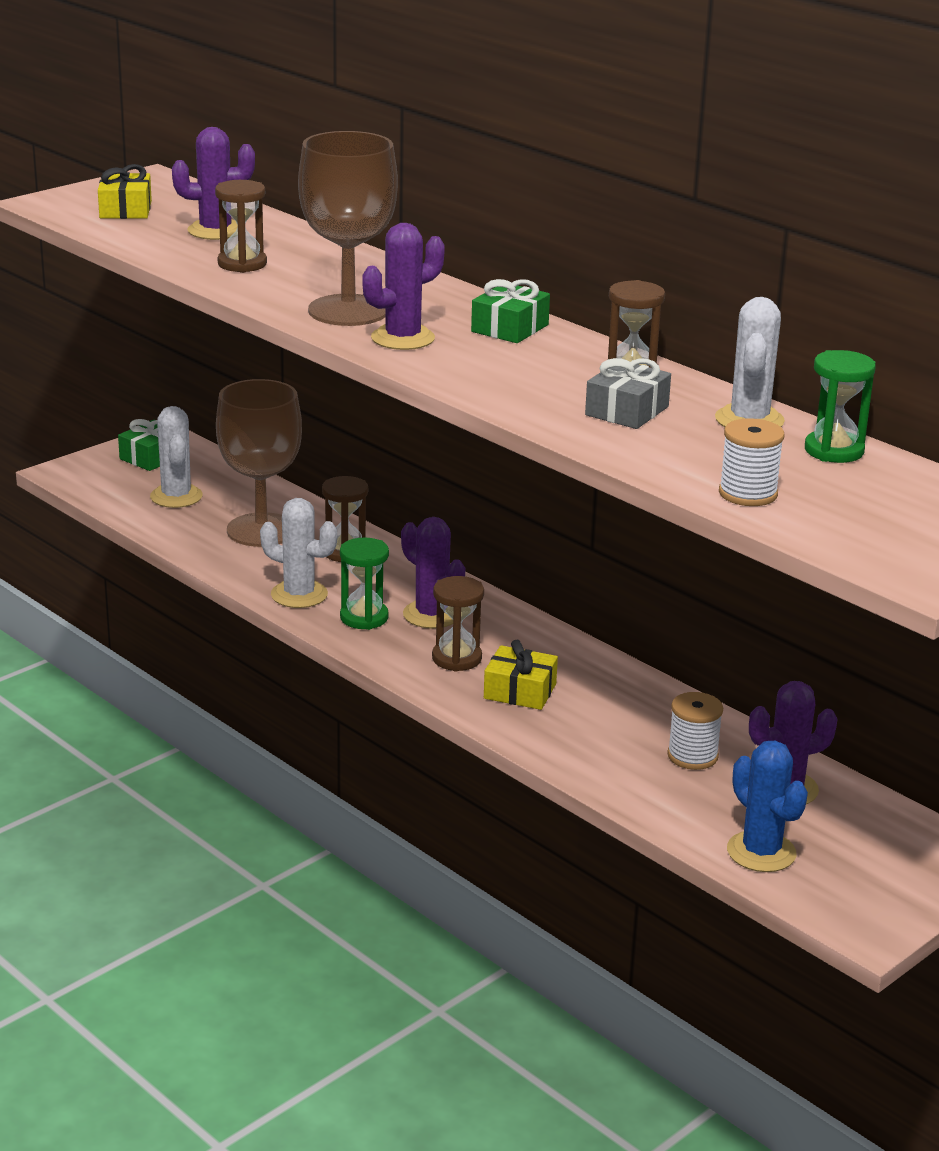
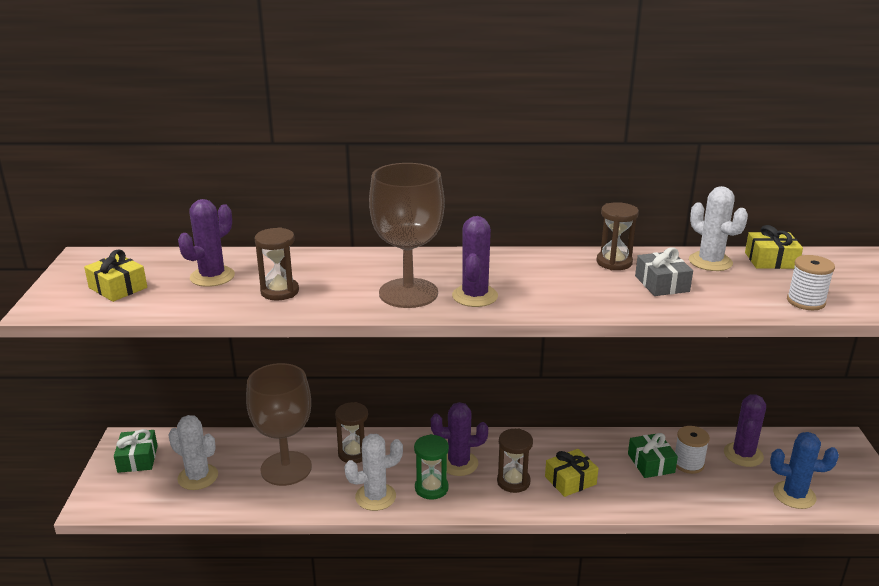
camera: 45 degrees left, 0 degrees up
green gift [471,279,550,343] -> green gift moved to [628,433,678,478]
green hourglass [805,350,876,463] -> yellow gift [745,225,803,269]

